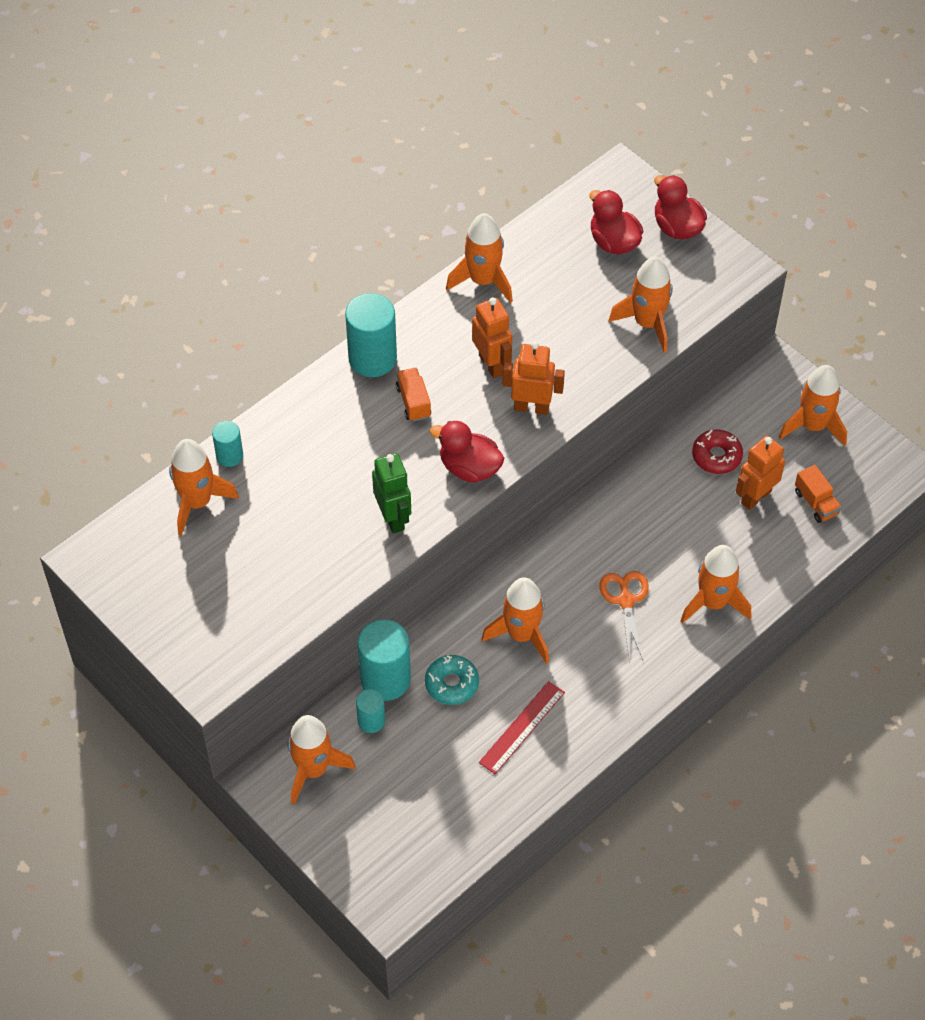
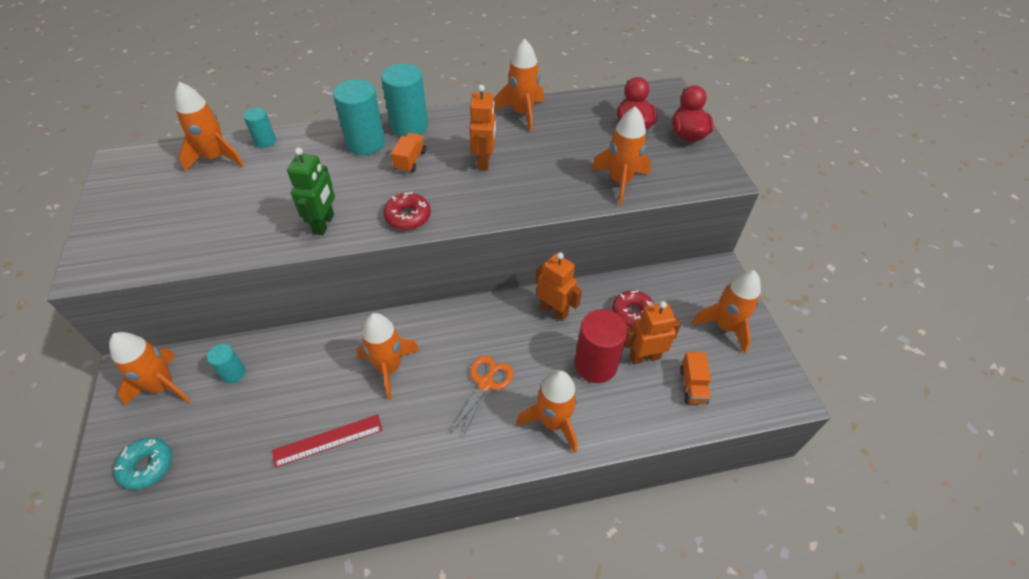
camera: 30 degrees right, 5 degrees down
turquoise cylinder [358,619,411,701] -> turquoise cylinder moved to [333,79,385,155]
turquoise donut [425,655,479,705] -> turquoise donut moved to [114,438,172,490]
red duck [430,421,504,483] -> red donut [383,192,431,230]
orange robot [502,341,565,415] -> orange robot moved to [536,252,582,321]
none -> red cylinder [575,309,628,383]

